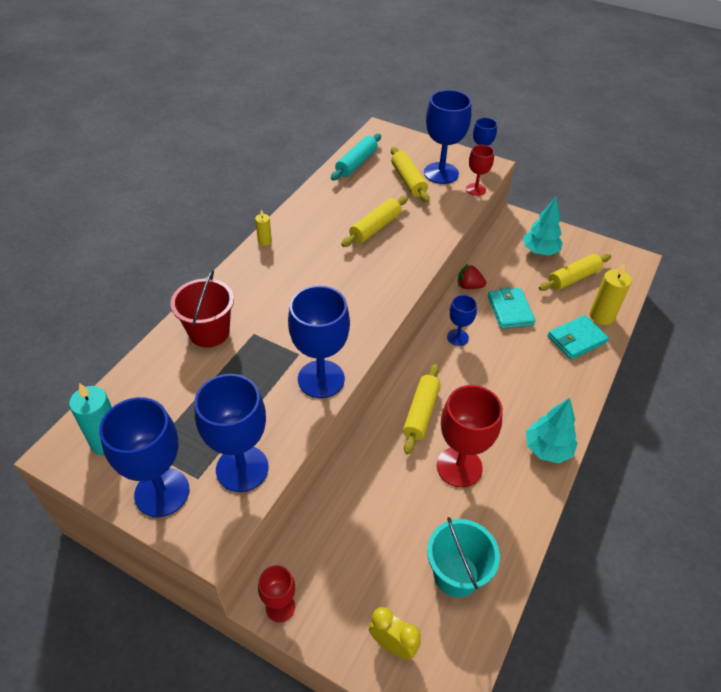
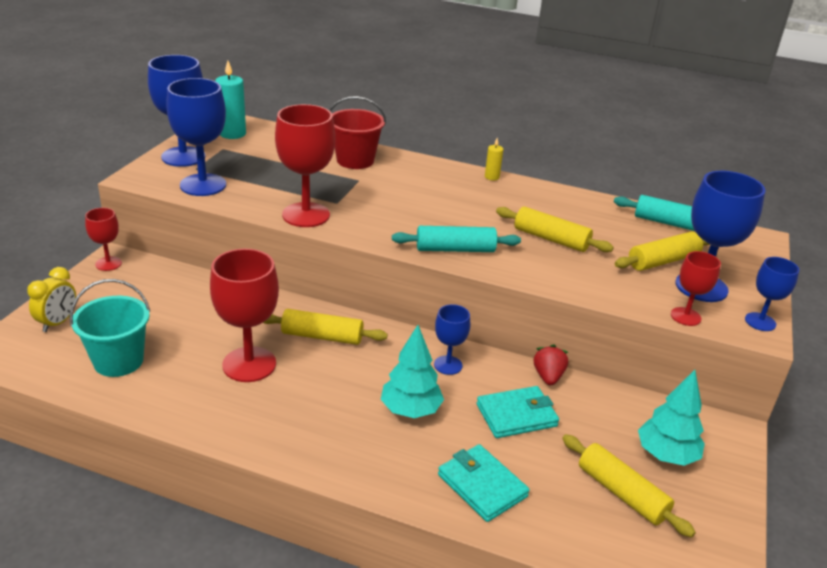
camera: 80 degrees right, 15 degrees down
blue goblet [288,285,350,398] -> red goblet [275,104,335,227]
turquoise tree [526,398,578,464] -> turquoise tree moved to [381,325,444,418]
yellow candle [590,263,632,325] -> none
none -> turquoise rolling pin [392,226,521,252]

